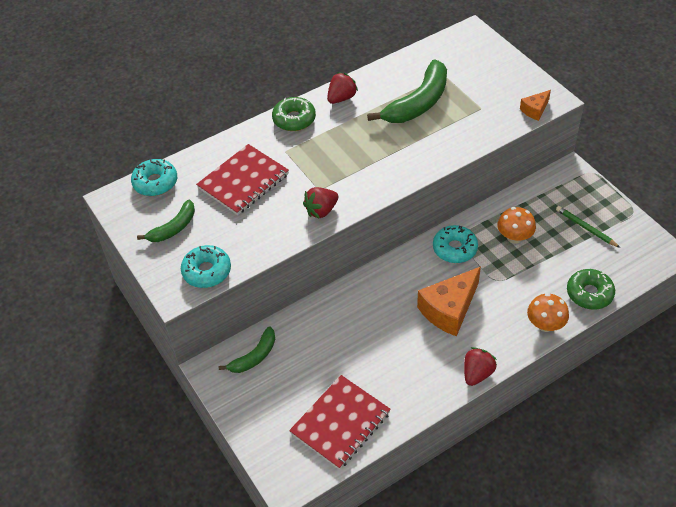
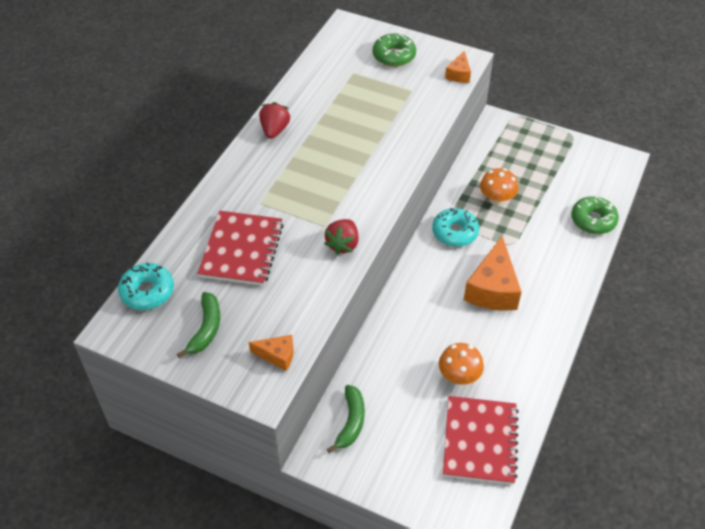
camera: 35 degrees left, 0 degrees up
turquoise donut [181,245,231,288] -> orange cheese [249,335,294,371]
green donut [272,97,316,131] -> green donut moved to [373,33,416,67]
green banana [367,59,447,123] -> none
red strawberry [464,347,497,386] -> none
orange mushroom [527,293,569,332] -> orange mushroom moved to [439,343,484,385]
green pencil [556,206,620,248] -> none

